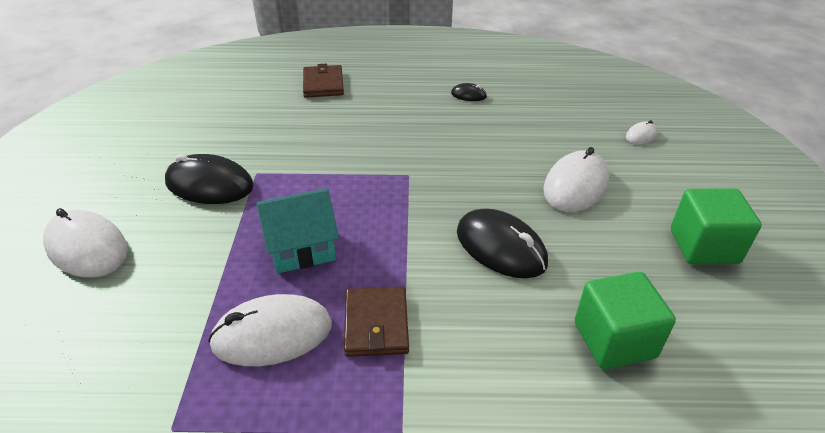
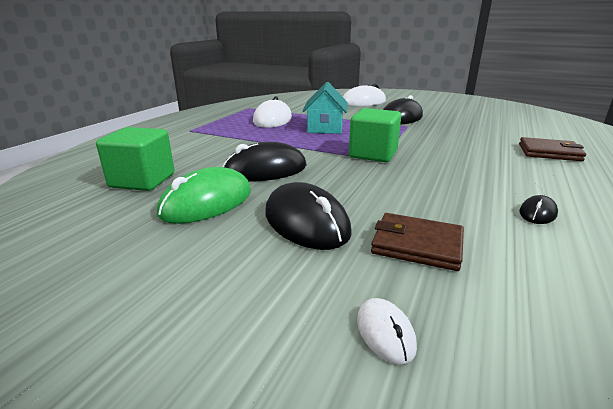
camera: 115 degrees right, 15 degrees down
brown wallet [344,287,409,357] -> brown wallet moved to [371,213,464,271]
white mouse [543,147,609,212] -> black mouse [265,182,352,250]
green cube [671,188,762,264] -> green cube moved to [349,108,401,162]
none -> green mouse [157,167,251,224]

